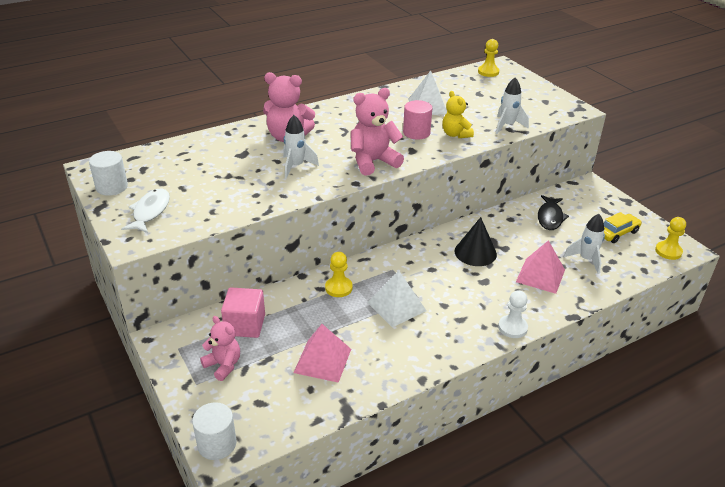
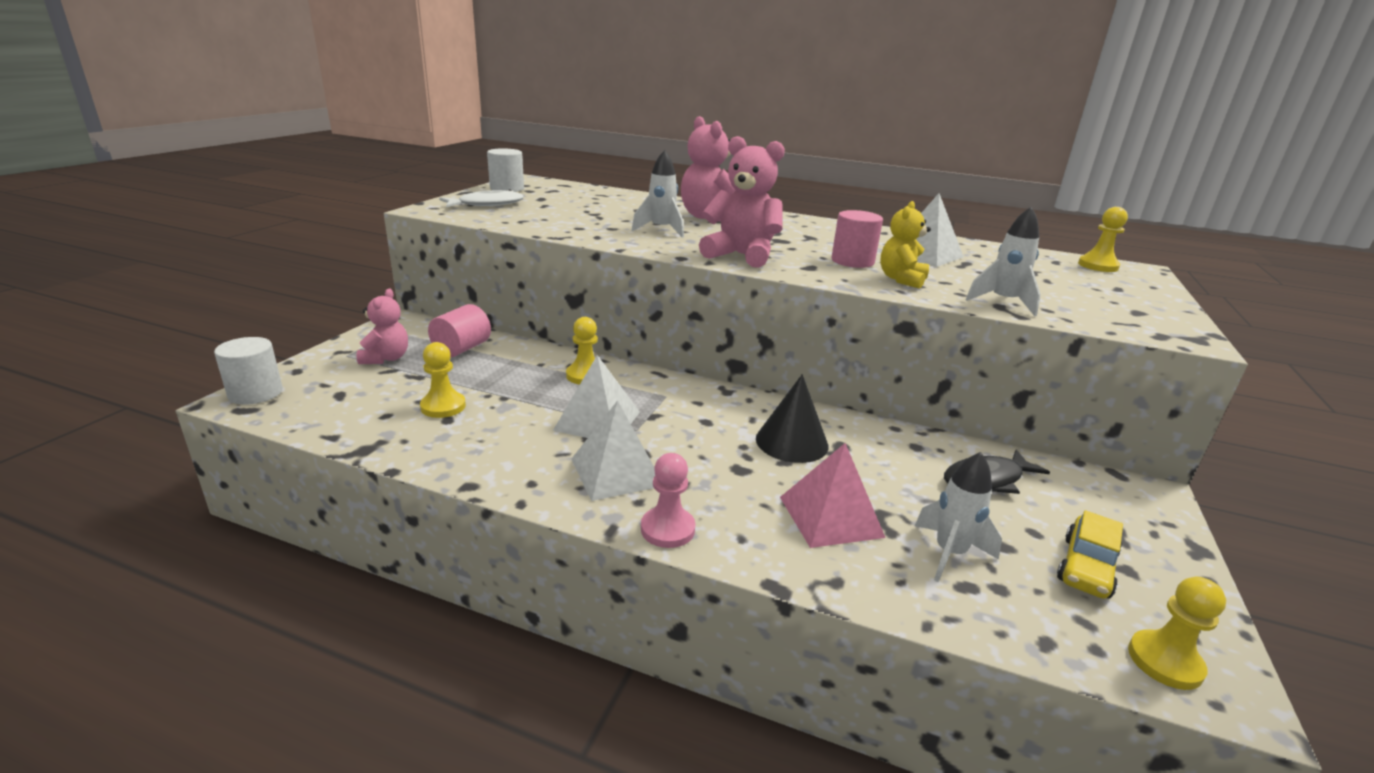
camera: 50 degrees right, 10 degrees down
pink cube [221,287,265,338] -> pink cylinder [428,304,491,357]
pink pyramid [293,324,351,383] -> yellow pawn [420,342,466,418]
white pawn [498,290,528,338] -> pink pawn [641,453,695,548]
yellow car [604,212,642,243] -> yellow car turned 105 degrees clockwise [1057,510,1123,599]
none -> white pyramid [571,400,655,501]

